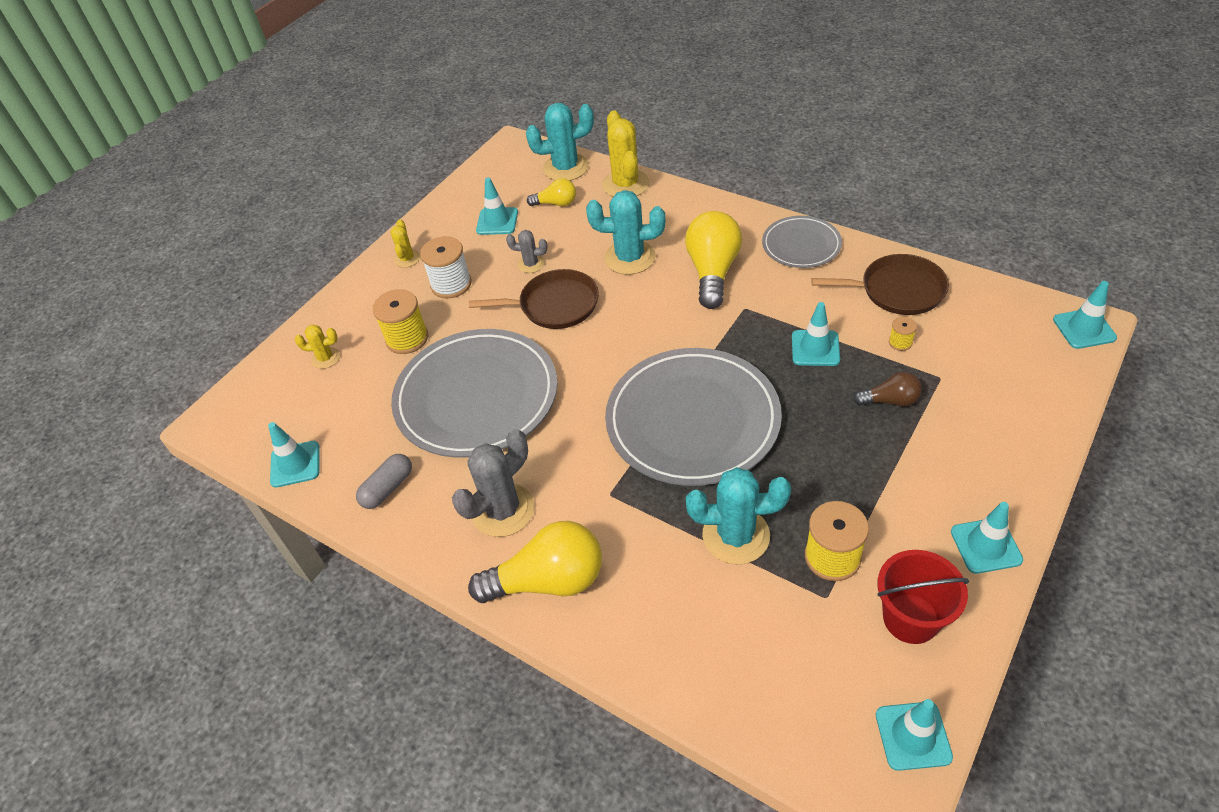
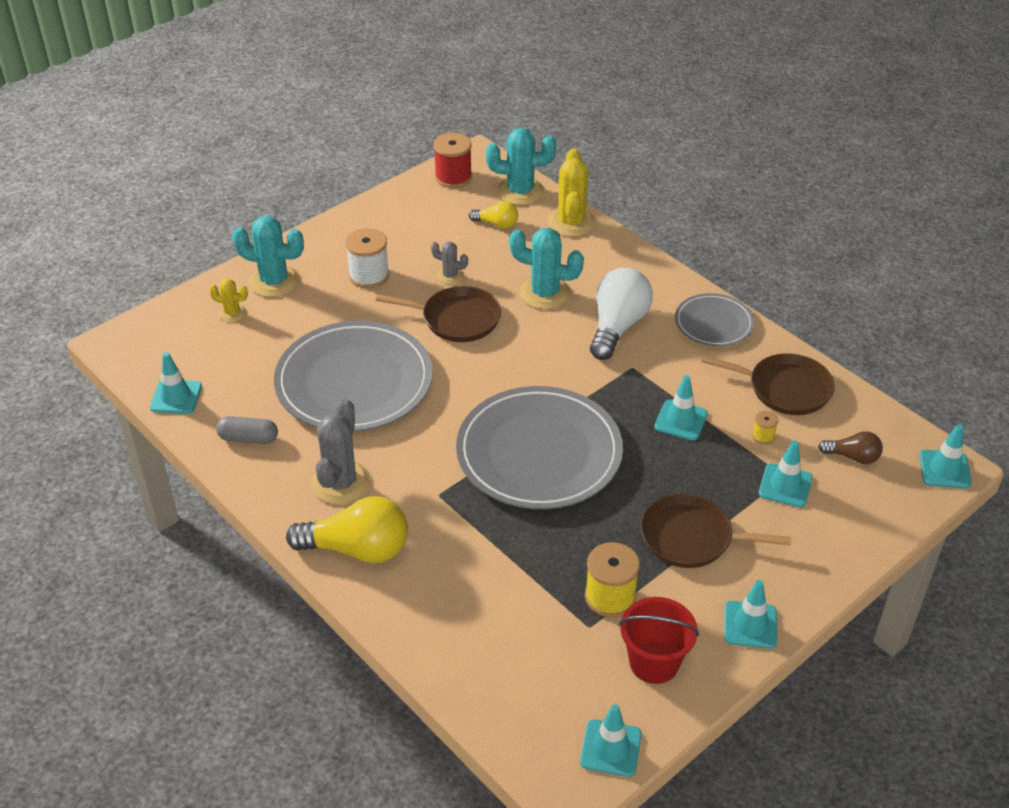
camera: 10 degrees right, 5 degrees down
grey capsule [356,454,412,509] -> grey capsule turned 45 degrees clockwise [216,416,278,444]
yellow spool [373,289,428,354] -> none
yellow cactus [391,219,420,268] -> none
grey cactus [452,429,535,537] -> grey cactus turned 45 degrees counterclockwise [311,398,371,504]
turquoise traffic cone [476,178,518,235] -> turquoise traffic cone moved to [759,440,813,508]
yellow light bulb [685,211,742,309] -> white light bulb [590,268,653,360]
turquoise cactus [686,467,791,565] -> turquoise cactus moved to [232,216,304,297]
brown light bulb [854,372,922,407] -> brown light bulb moved to [818,431,883,464]
none -> red spool [433,133,472,188]
none -> brown pan [641,493,791,568]

